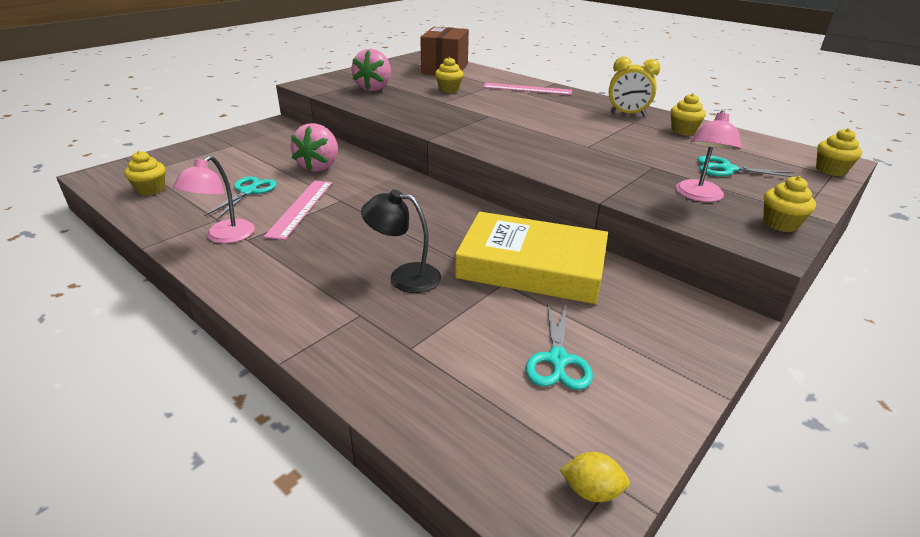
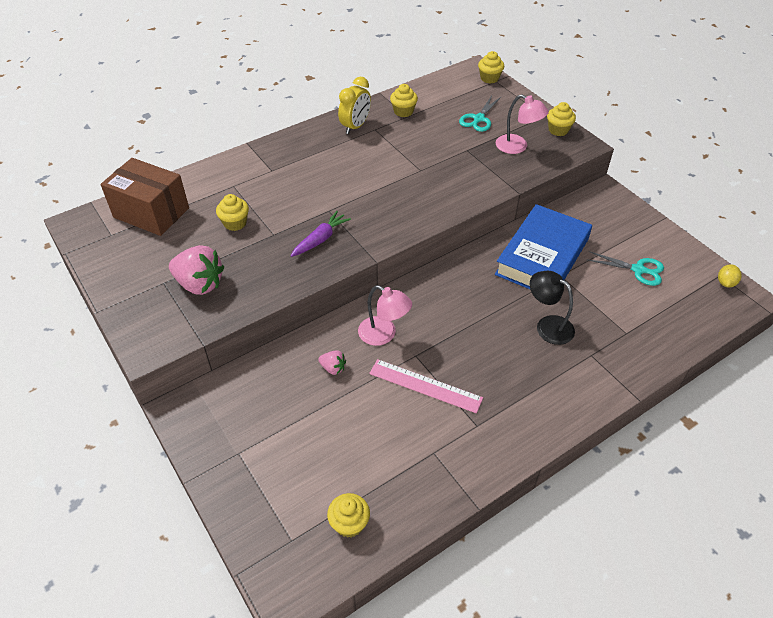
camera: 75 degrees left, 15 degrees up
pink lamp [173,155,254,243] -> pink lamp moved to [358,285,412,346]
turquoise scissors [204,176,277,219] -> none
pink strawberry [291,123,338,172] -> pink strawberry [318,350,346,375], size x0.49
black lamp [361,190,441,293] -> black lamp turned 105 degrees clockwise [529,271,575,345]
yellow book [455,212,608,304] -> blue book [495,204,592,289]
pink ruler [483,83,572,95] -> none
none -> purple carrot [291,211,351,257]

